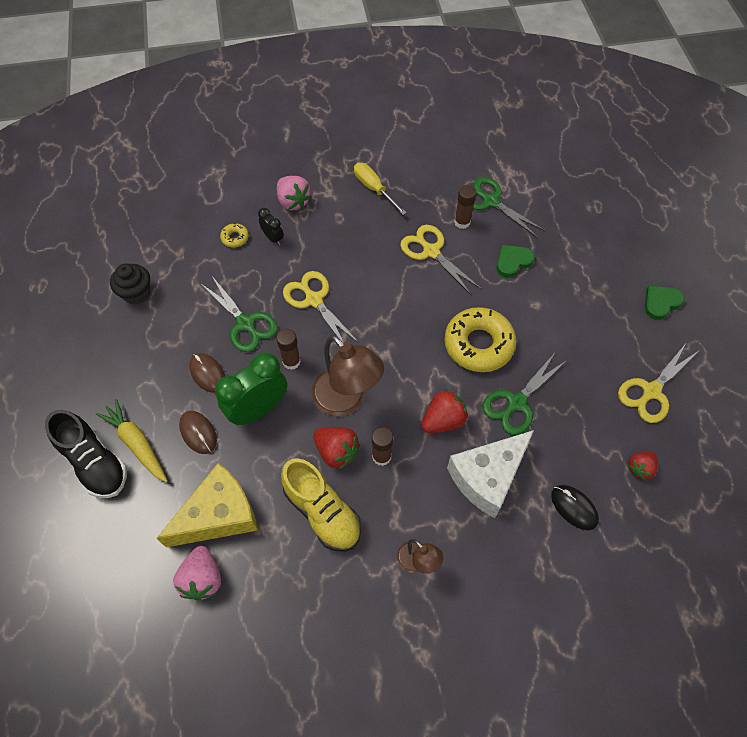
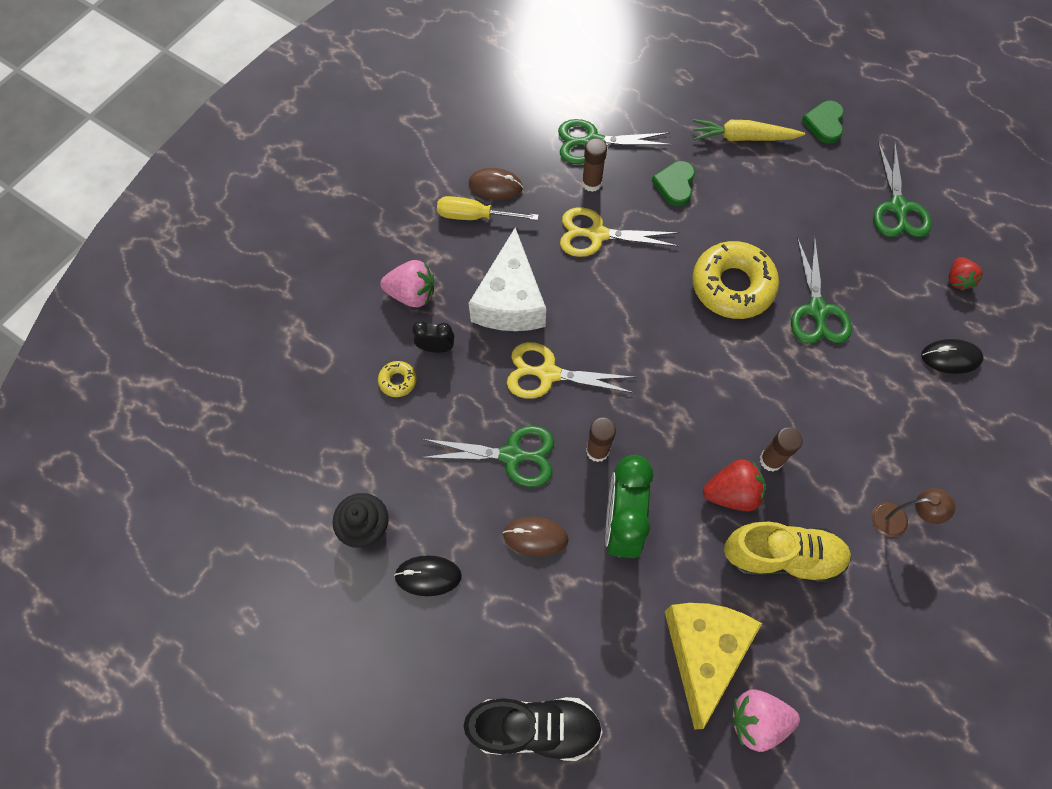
camera: 45 degrees left, 5 degrees up
yellow carrot [96,399,168,482] -> yellow carrot moved to [693,119,805,141]
pink strawberry [173,546,221,601] -> pink strawberry turned 135 degrees clockwise [732,689,800,752]
brown mouse [179,411,217,454] -> brown mouse moved to [469,168,523,200]
brown lamp [311,335,384,416] -> none
red strawberry [422,389,468,433] -> none
white cheese [447,430,534,518] -> white cheese moved to [469,227,546,331]
yellow scissors [618,342,697,423] -> green scissors [874,141,932,237]
none -> black mouse [394,555,462,596]

